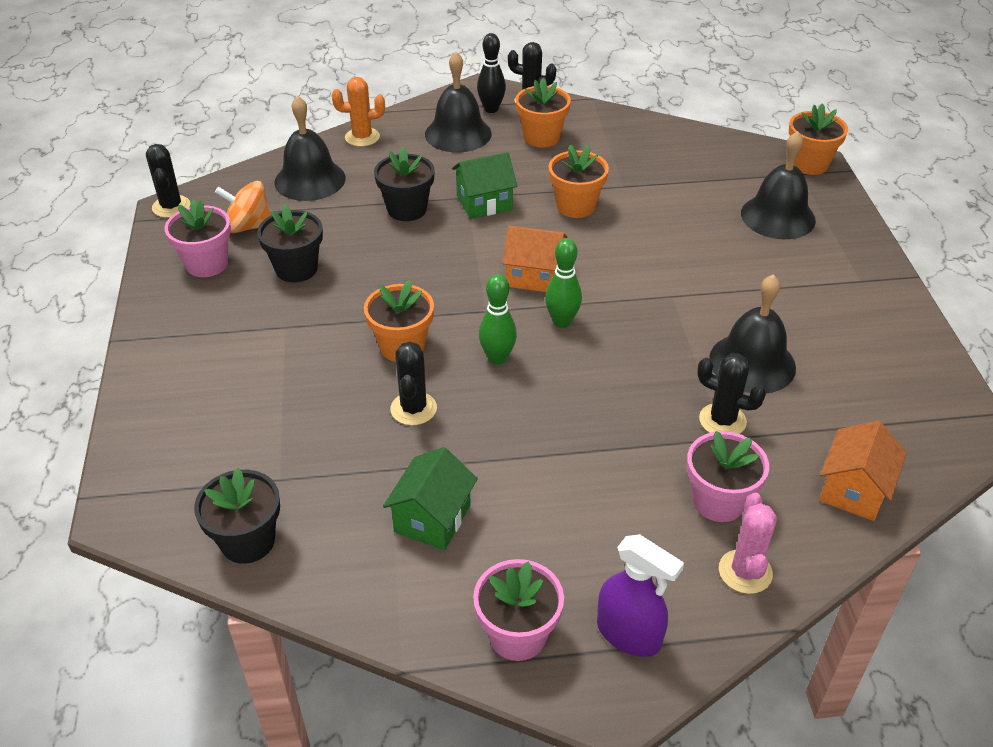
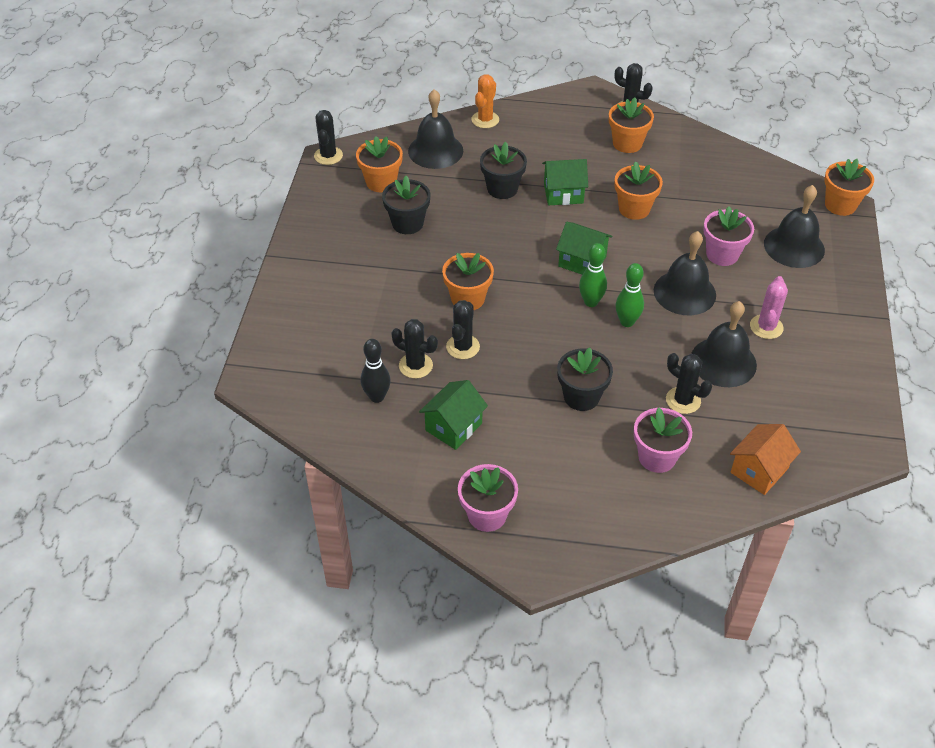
camera: 15 degrees right, 5 degrees up
pink flower pot [165,200,231,277] -> pink flower pot moved to [703,206,754,266]
black flower pot [194,468,280,564] -> black flower pot moved to [557,347,613,411]
orange spinning top [215,181,271,233] -> orange flower pot [356,136,403,192]
orange cactus [332,77,385,147] -> orange cactus turned 75 degrees counterclockwise [472,74,499,128]
black bell [425,52,492,152] -> black bell moved to [654,231,716,315]
black bowling pin [477,33,506,113] -> black bowling pin moved to [361,339,391,403]
green bowling pin [479,274,517,365] -> green bowling pin moved to [616,263,644,327]
orange house [502,226,567,292] -> green house [556,222,613,275]
purple spray bottle [597,534,684,657] -> none
pink cactus [719,493,777,594] -> pink cactus moved to [750,276,788,339]
none -> black cactus [391,319,438,379]

